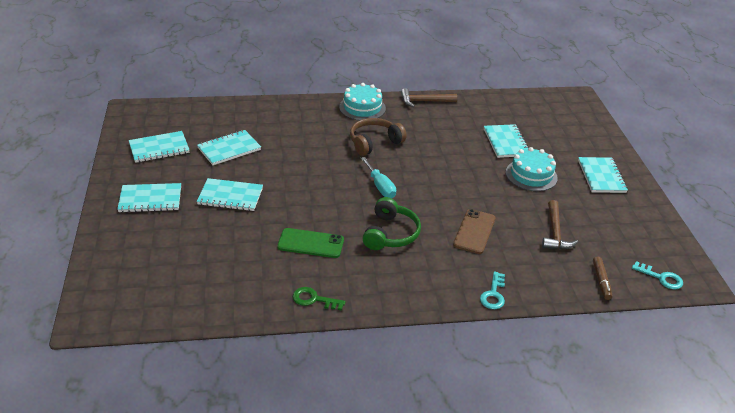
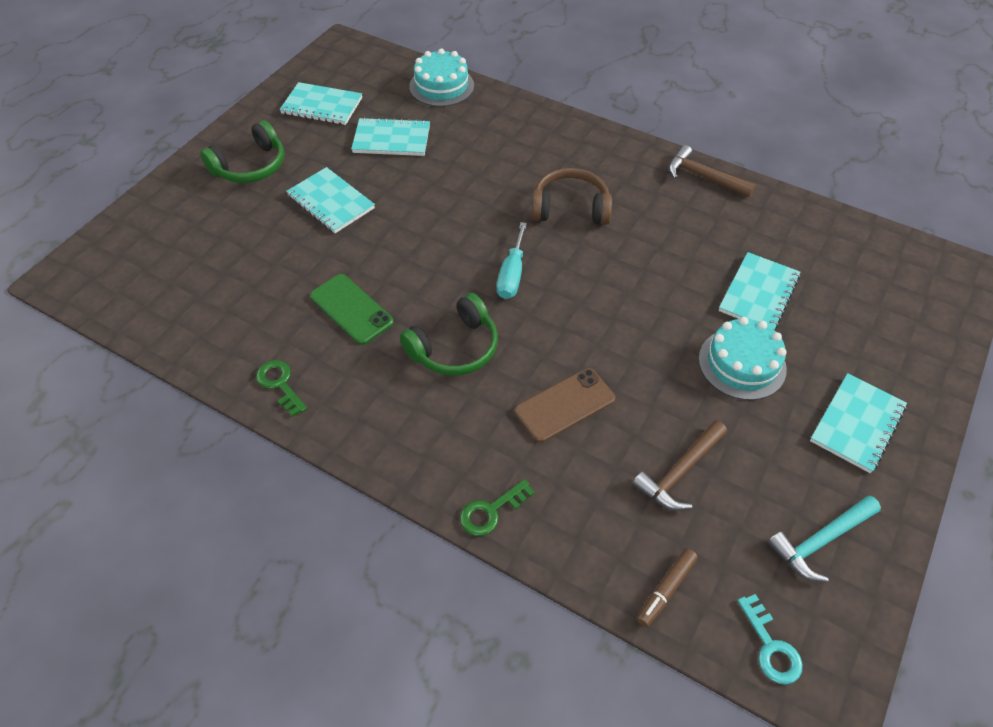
camera: 40 degrees right, 15 degrees up
turquoise notebook [117,183,181,213] -> green headphones [200,120,284,183]
turquoise cake [339,83,386,121] -> turquoise cake moved to [409,48,474,107]
turquoise key [480,272,505,309] -> green key [460,479,535,536]
none -> turquoise hammer [767,495,881,582]

